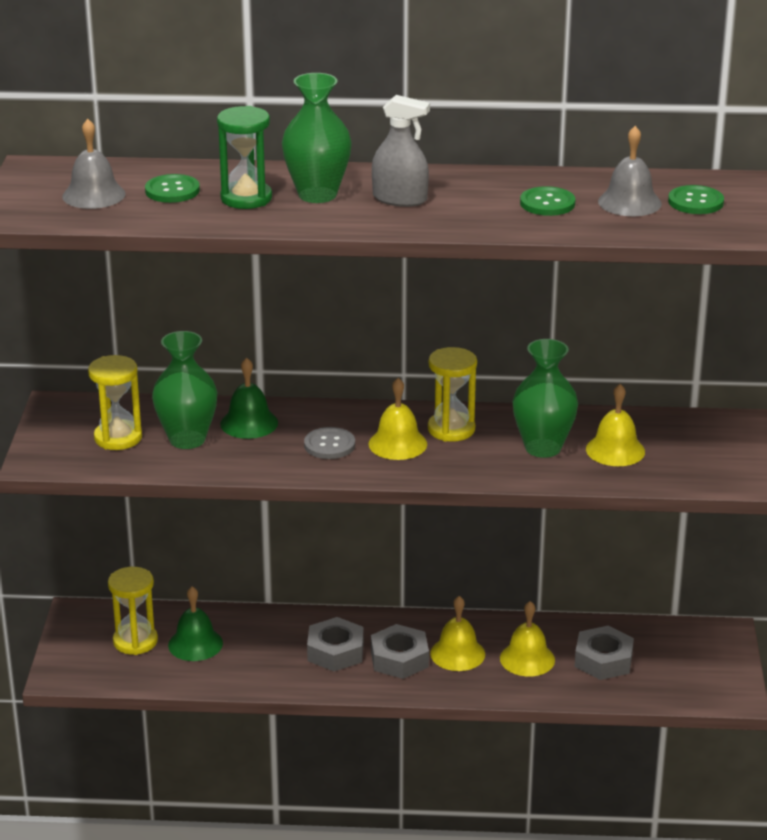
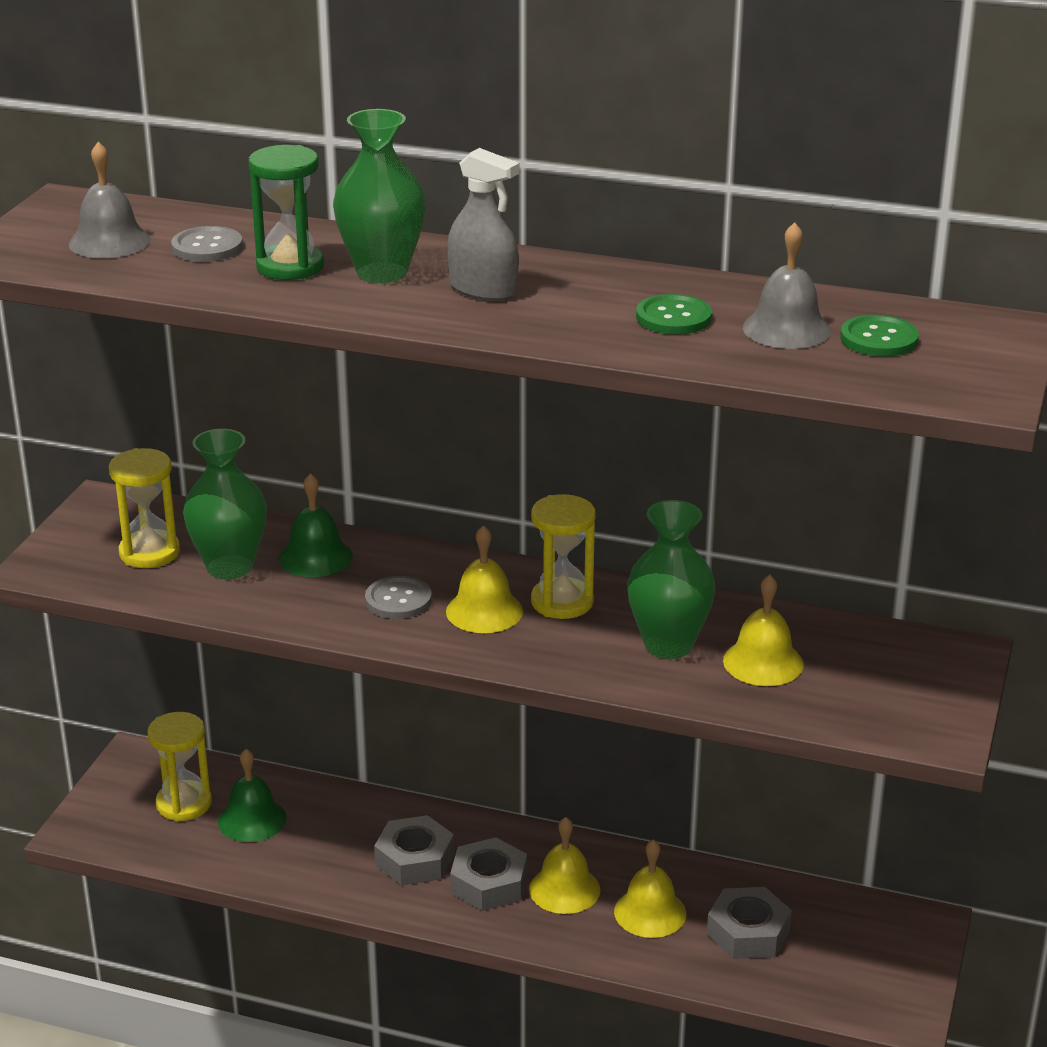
camera: 15 degrees right, 0 degrees up
green button [145,174,200,203] -> grey button [171,226,243,262]

